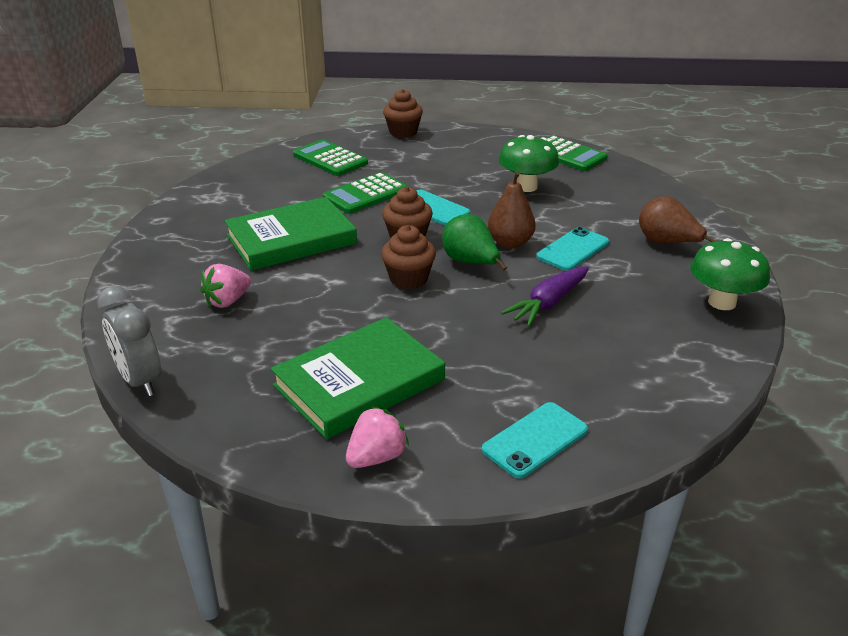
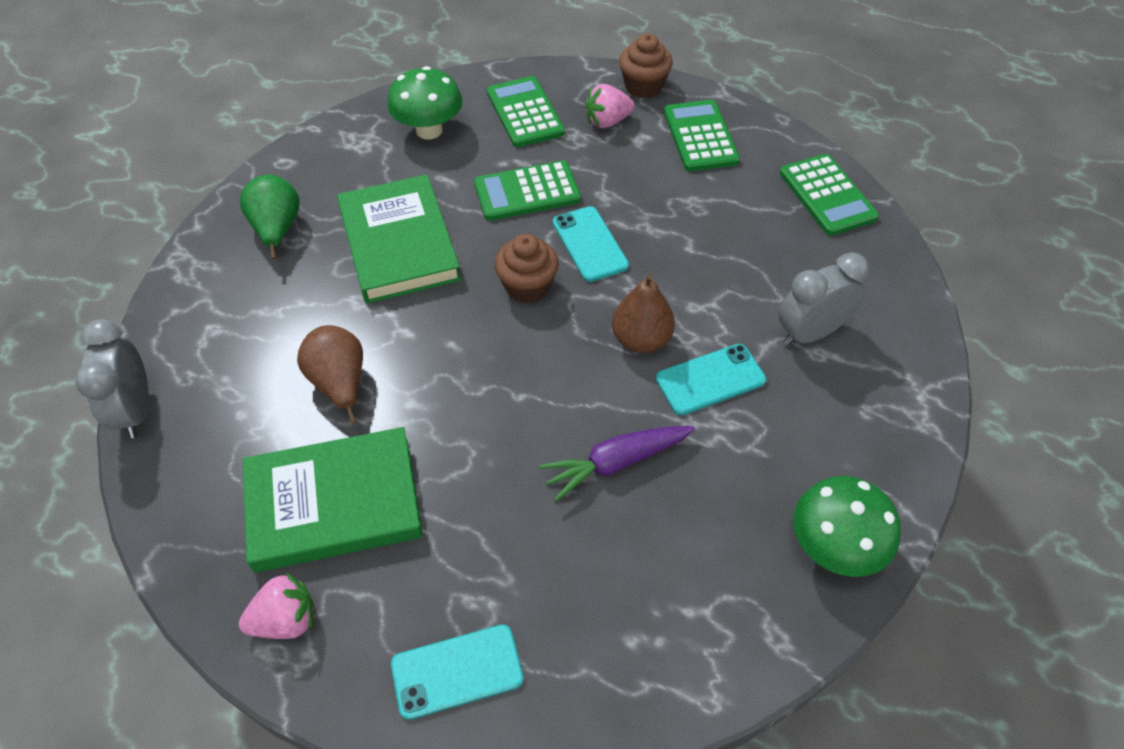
camera: 25 degrees right, 20 degrees up
pink strawberry [200,264,251,308] -> pink strawberry moved to [585,84,635,128]
green book [224,197,357,271] -> green book turned 75 degrees clockwise [337,174,461,304]
brown cupcake [381,225,436,289] -> none
green pear [442,214,507,270] -> green pear moved to [240,175,300,259]
green mushroom [499,135,559,192] -> green mushroom moved to [388,66,462,140]
brown pear [639,196,715,243] -> brown pear moved to [297,325,363,423]
none -> green calculator [664,100,740,171]
none -> grey clock [779,252,870,346]

